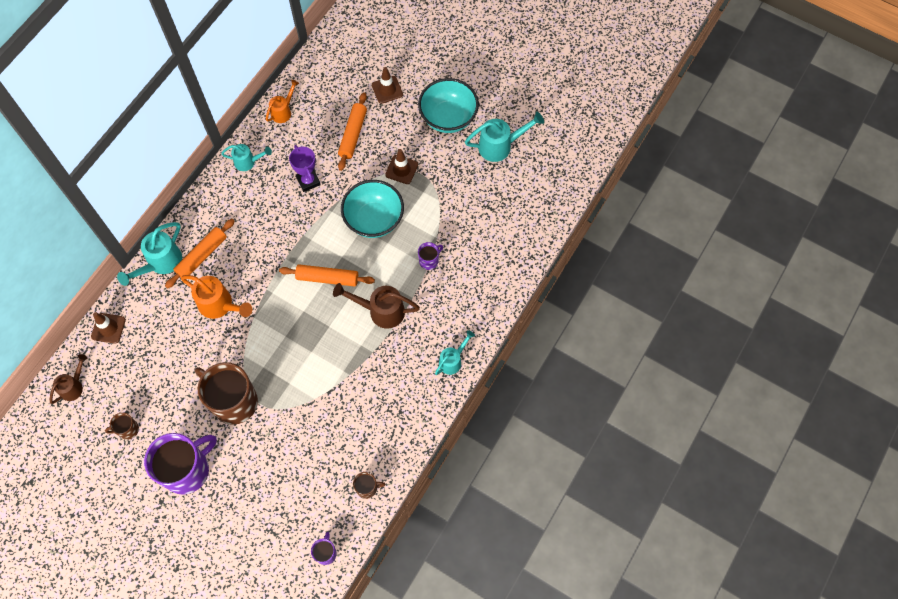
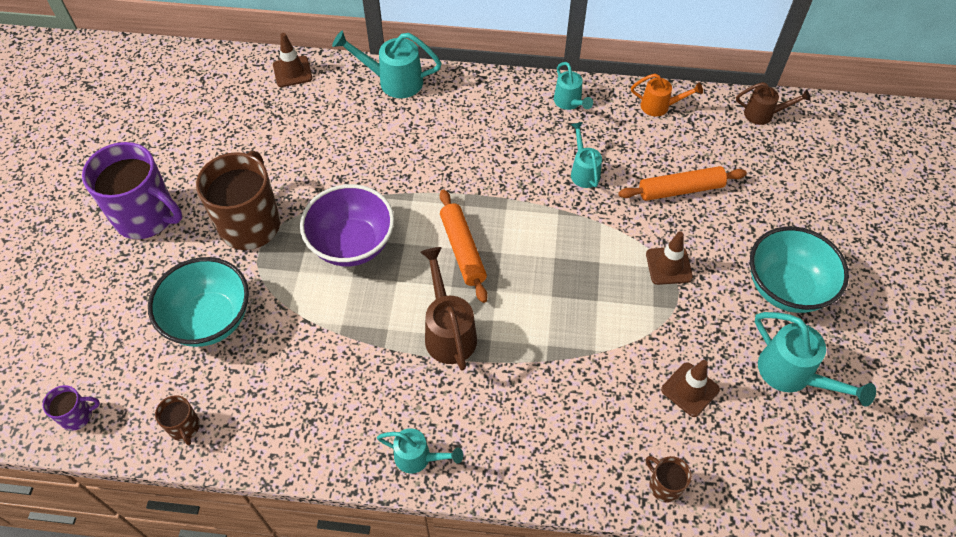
camera: 65 degrees right, 10 degrees down
brown watering can [50,354,87,404] -> brown watering can moved to [736,82,811,125]
brown mug [105,412,139,440] -> brown mug moved to [646,456,692,503]
orange rolling pin [165,219,234,289] -> none
orange watering can [181,275,252,319] -> none
purple trophy [289,145,320,192] -> turquoise watering can [571,122,602,188]
turquoise bowl [341,180,404,238] -> turquoise bowl moved to [148,257,249,347]
brown traffic cone [372,67,403,104] -> brown traffic cone moved to [661,360,720,417]
purple mug [418,242,443,270] -> none
none -> purple bowl [300,184,394,266]

